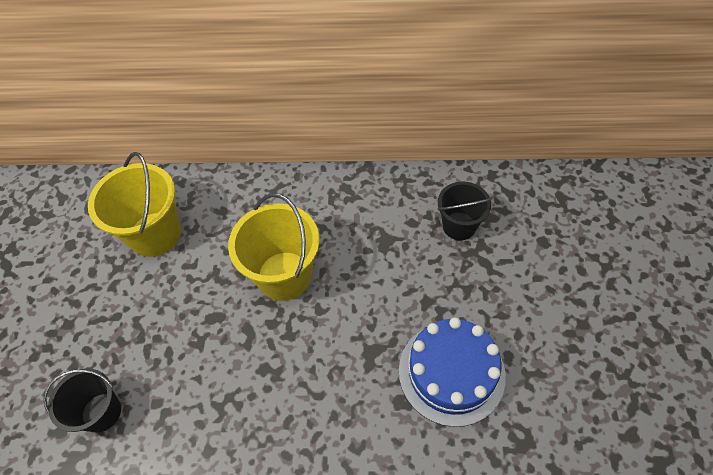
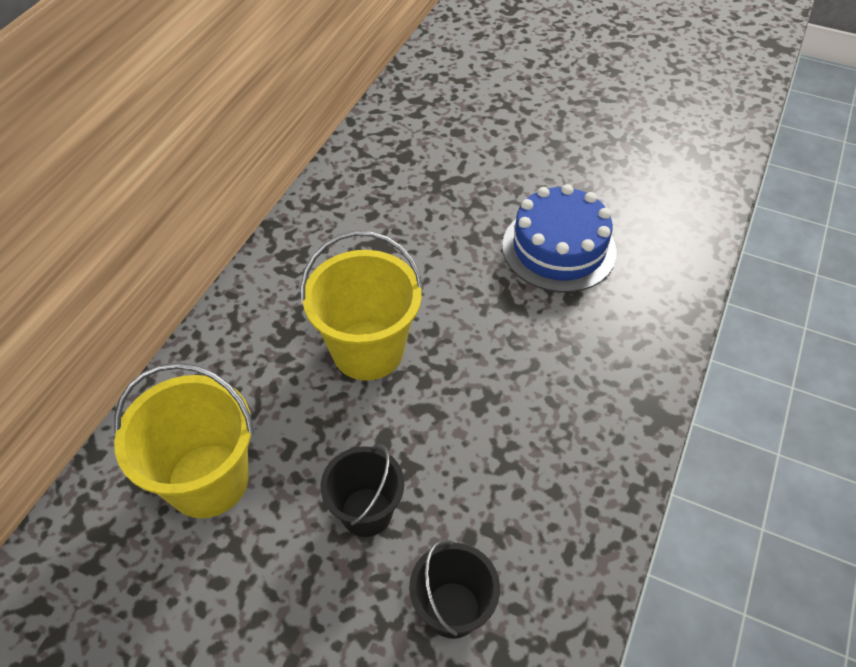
camera: 70 degrees left, 5 degrees down
black bucket [438,181,492,240] -> black bucket moved to [321,444,404,537]

